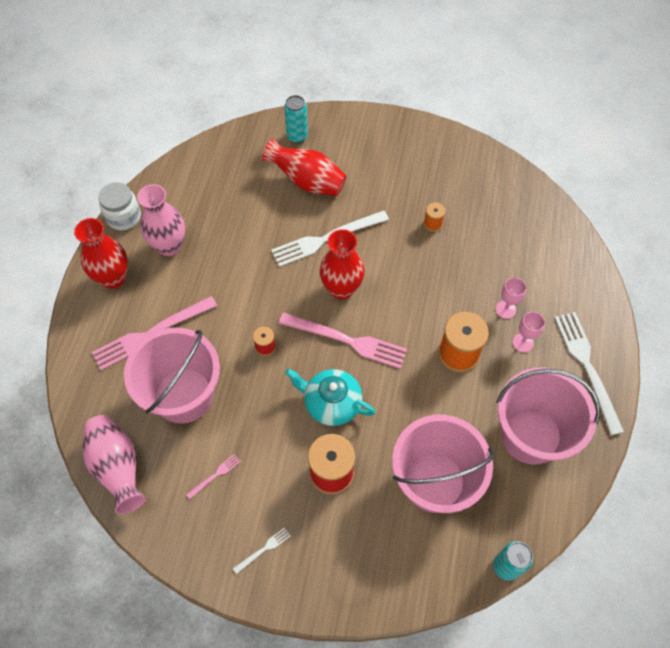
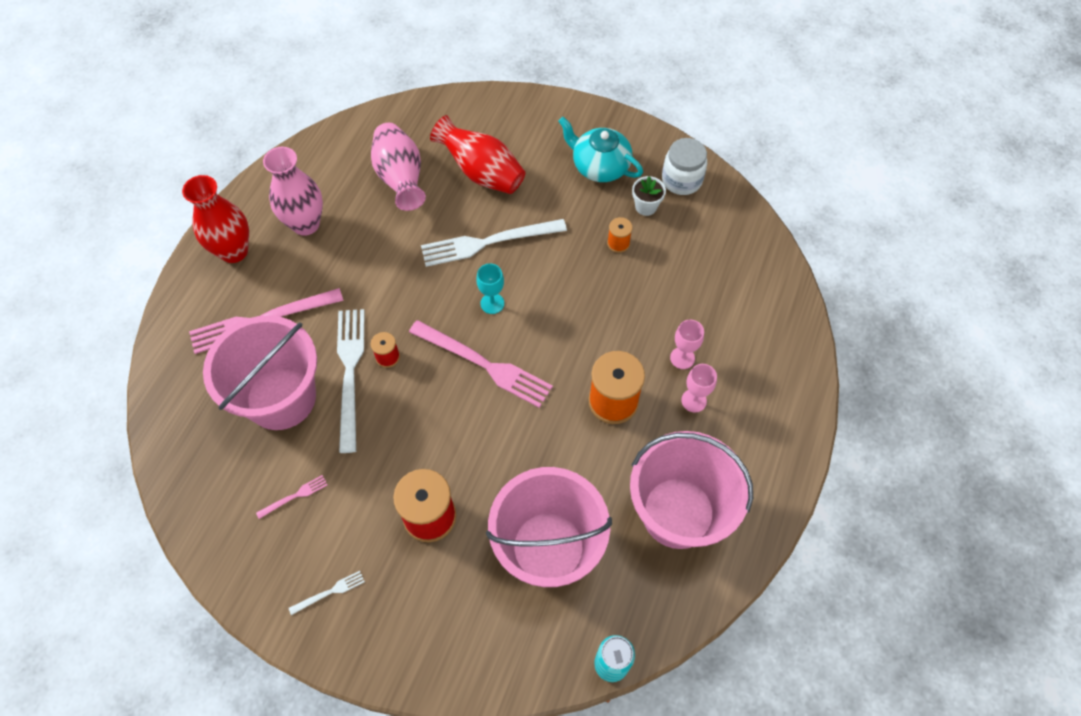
camera: 10 degrees right, 0 degrees up
pink vase [83,415,146,514] -> pink vase moved to [371,123,426,211]
white jar [99,182,141,230] -> white jar moved to [662,138,707,195]
turquoise can [284,95,308,143] -> none
turquoise teapot [285,368,376,426] -> turquoise teapot moved to [558,117,643,182]
red vase [320,229,365,300] -> turquoise goblet [476,263,504,314]
white fork [555,312,624,435] -> white fork moved to [337,309,365,453]
none -> white flower pot [632,176,666,216]

